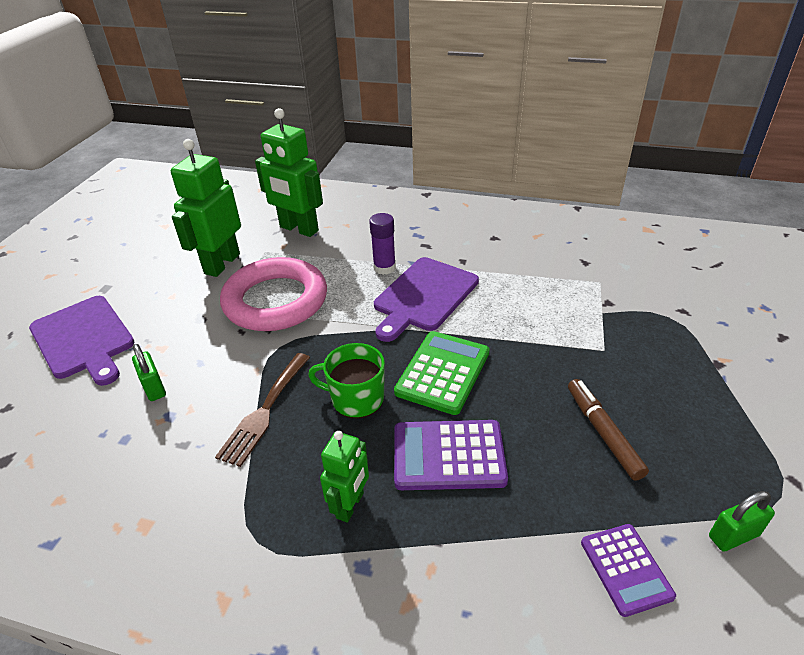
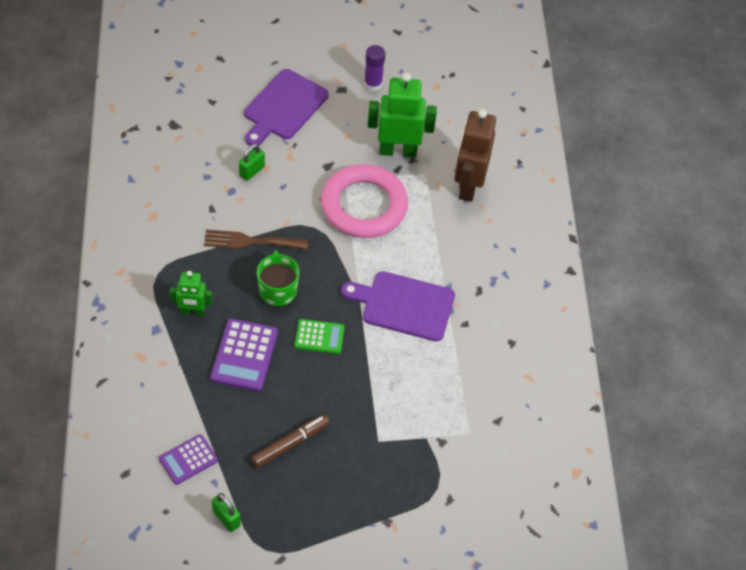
camera: 65 degrees right, 15 degrees up
green robot [255,108,323,237] -> brown robot [454,109,496,202]
purple glue stick [369,213,396,275] -> purple glue stick moved to [364,45,385,91]
green calculator [394,331,489,415] -> green calculator [294,319,345,354], size x0.64
purple calculator [394,420,508,490] -> purple calculator turned 150 degrees counterclockwise [211,319,278,391]

